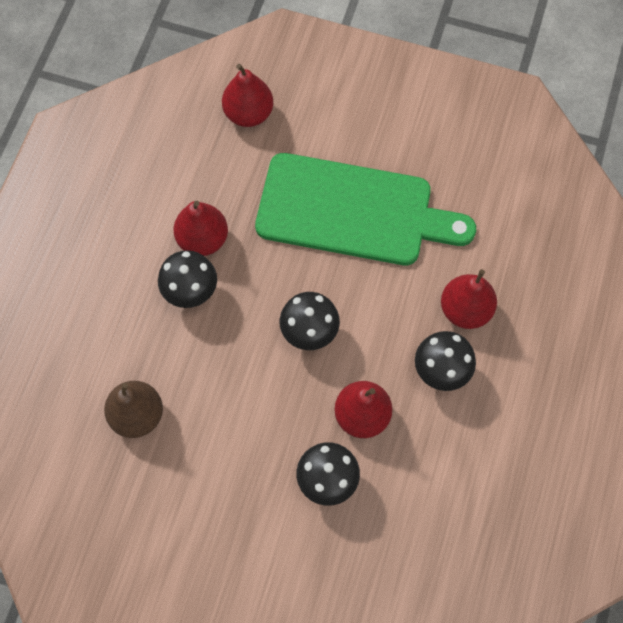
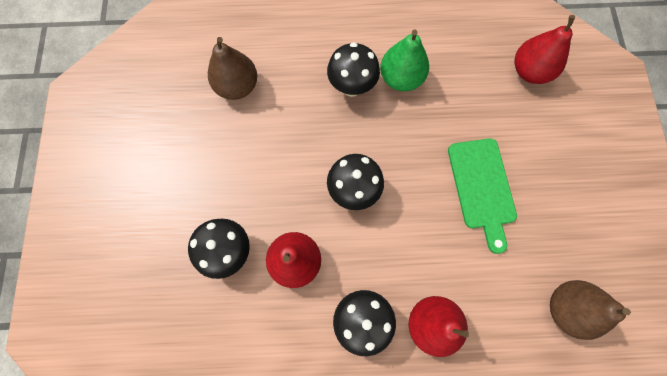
camera: 70 degrees right, 5 degrees up
red pear [174,201,228,256] -> green pear [380,30,429,91]
green cutting board [255,153,476,265] -> green cutting board [448,138,517,254], size x0.57
none -> brown pear [550,280,631,340]

